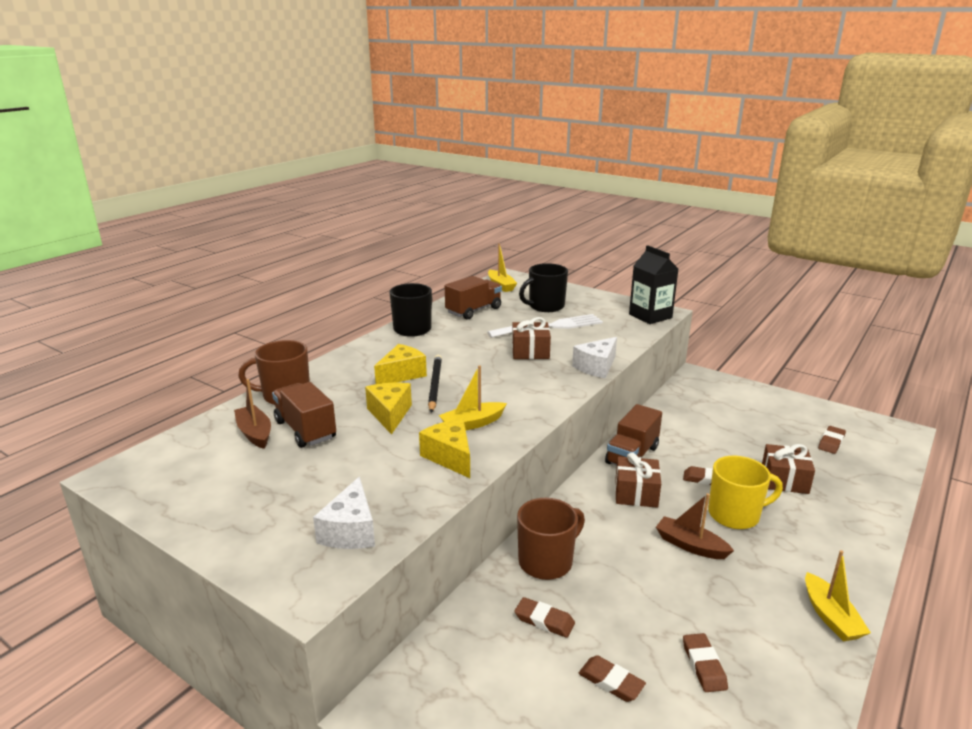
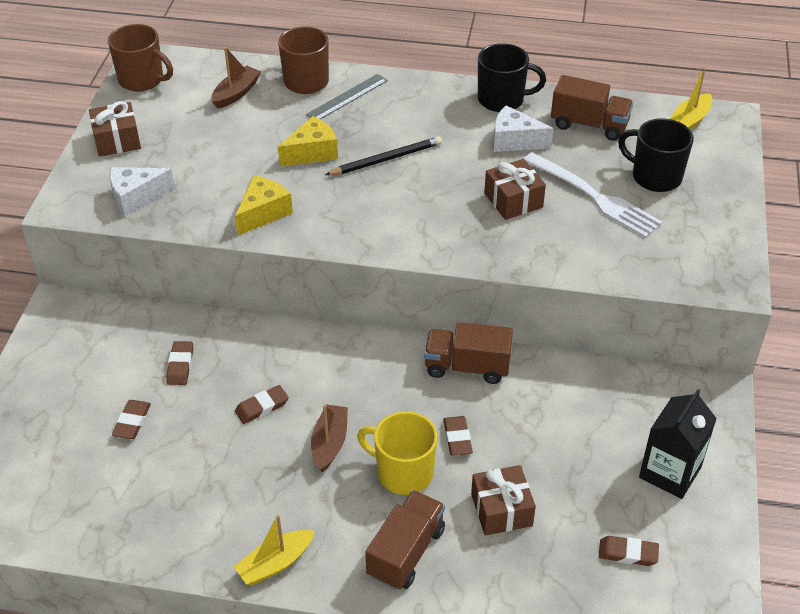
camera: 65 degrees right, 20 degrees up
brown truck [272,382,336,448] -> brown truck moved to [365,490,445,590]
yellow cheese [374,344,427,384] -> none
yellow boat [439,365,507,430] -> none
brown mug [517,498,585,580] -> brown mug moved to [108,24,173,92]
white cheese [572,337,617,379] -> white cheese moved to [493,105,554,152]
brown gift [615,453,661,508] -> brown gift moved to [89,101,141,157]
black carton [629,245,678,324] -> black carton moved to [639,389,717,499]
brown eraser [683,633,728,692] -> brown eraser moved to [235,385,289,424]
yellow mug [708,456,783,529] -> yellow mug turned 150 degrees clockwise [357,411,437,495]
none -> grey ruler [306,74,388,119]

